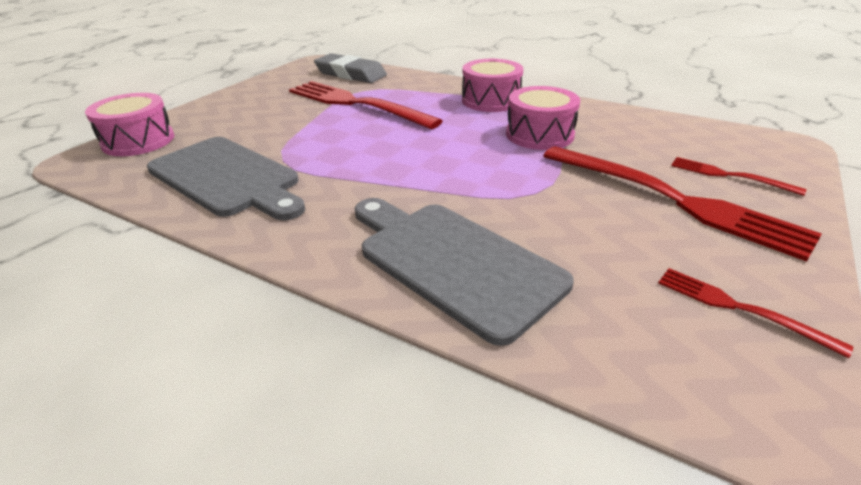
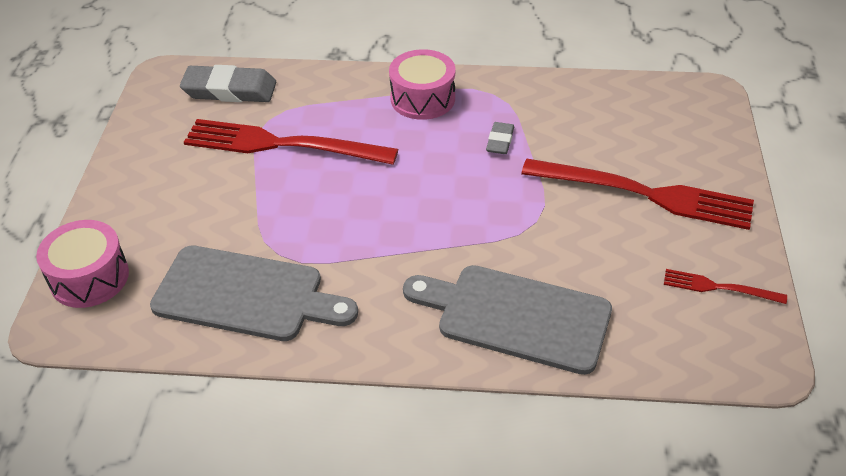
camera: 25 degrees left, 10 degrees up
pink drum [506,86,580,150] -> grey eraser [486,122,514,154]
red fork [671,157,806,196] -> none

